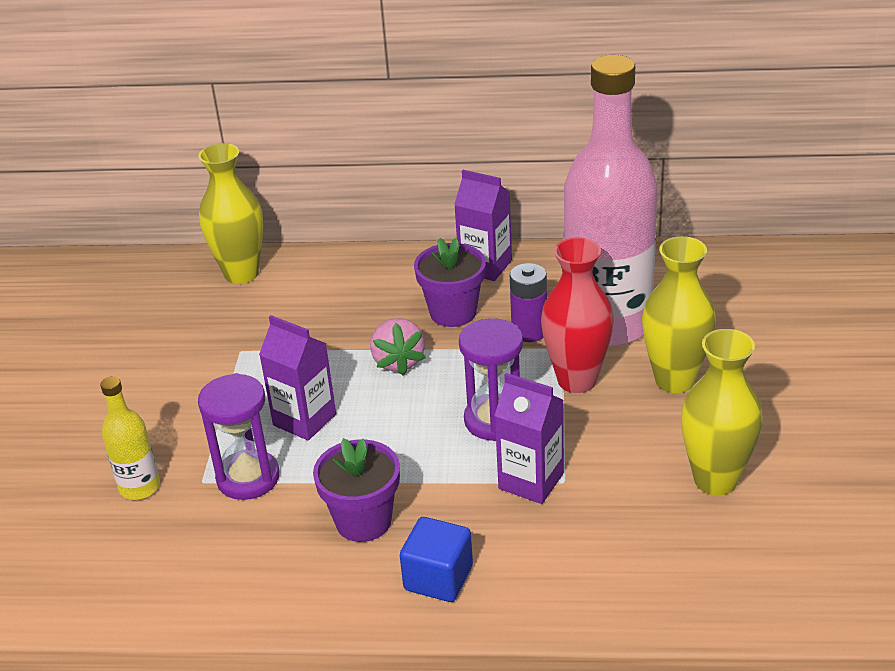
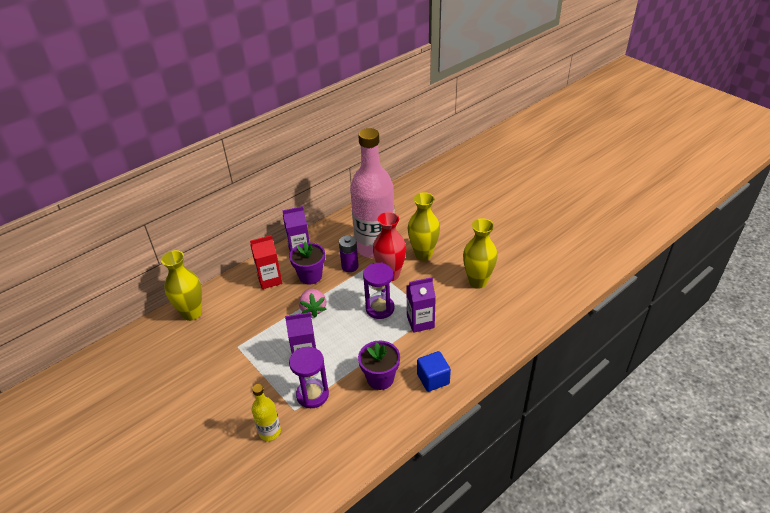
camera: 45 degrees left, 5 degrees up
pink strawberry [370,318,426,375] -> pink strawberry turned 45 degrees clockwise [299,289,326,317]
none -> red carton [250,235,282,289]

